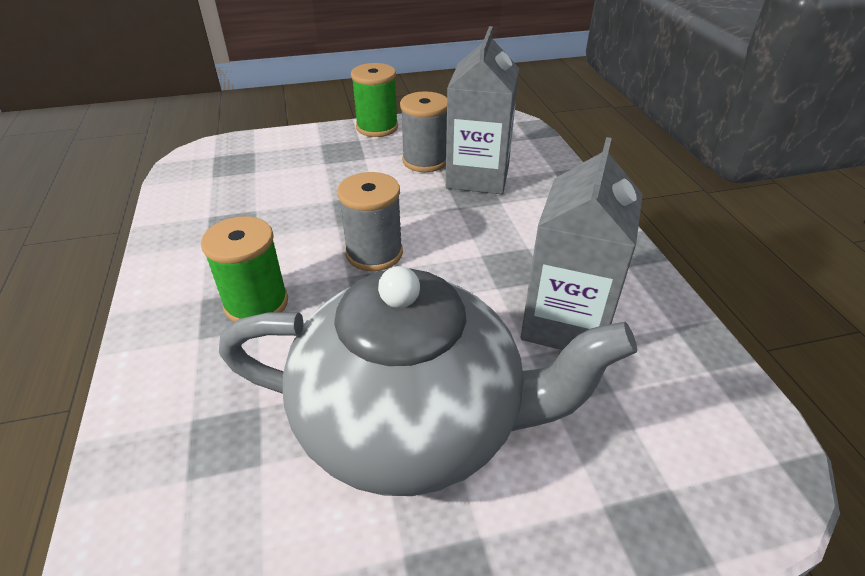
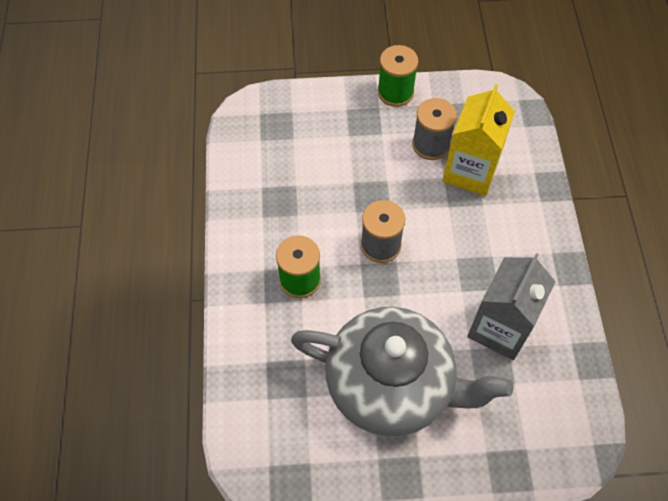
camera: 10 degrees right, 20 degrees up
grey carton [446,26,519,194] -> yellow carton [443,84,515,196]

